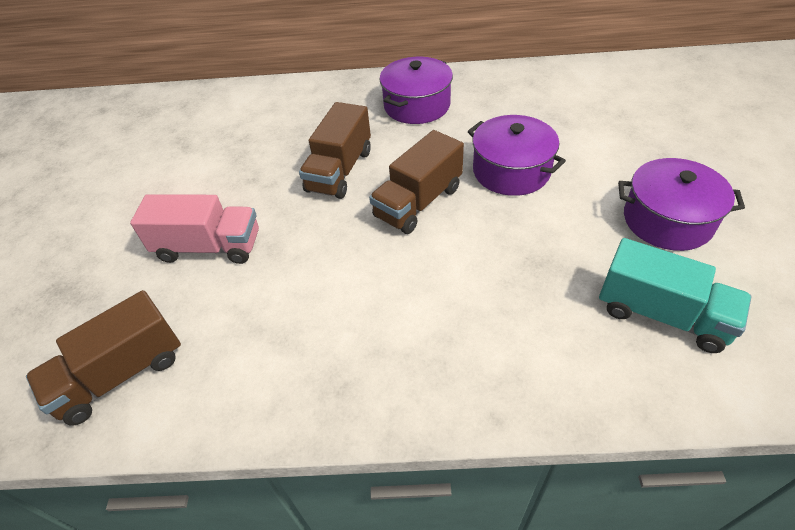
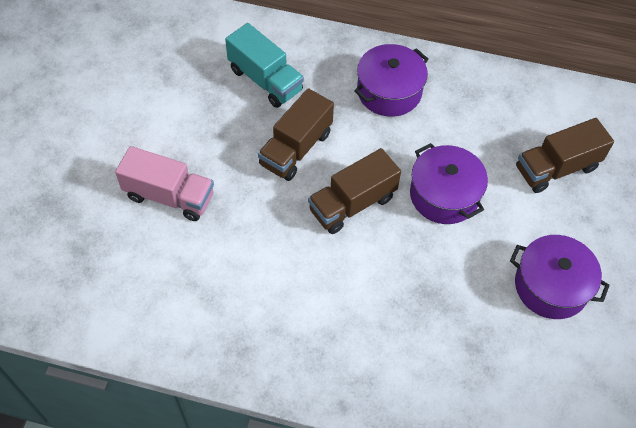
camera: 10 degrees right, 10 degrees up
brown truck [26,290,181,425] -> brown truck moved to [516,118,614,193]
turquoise truck [599,238,752,353] -> turquoise truck moved to [225,23,304,108]

